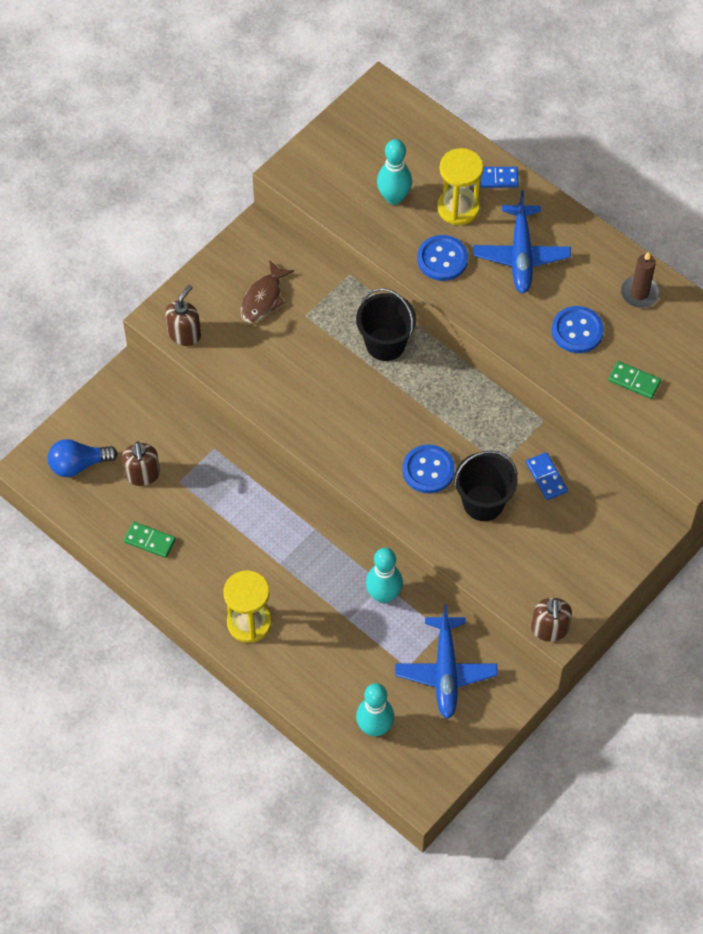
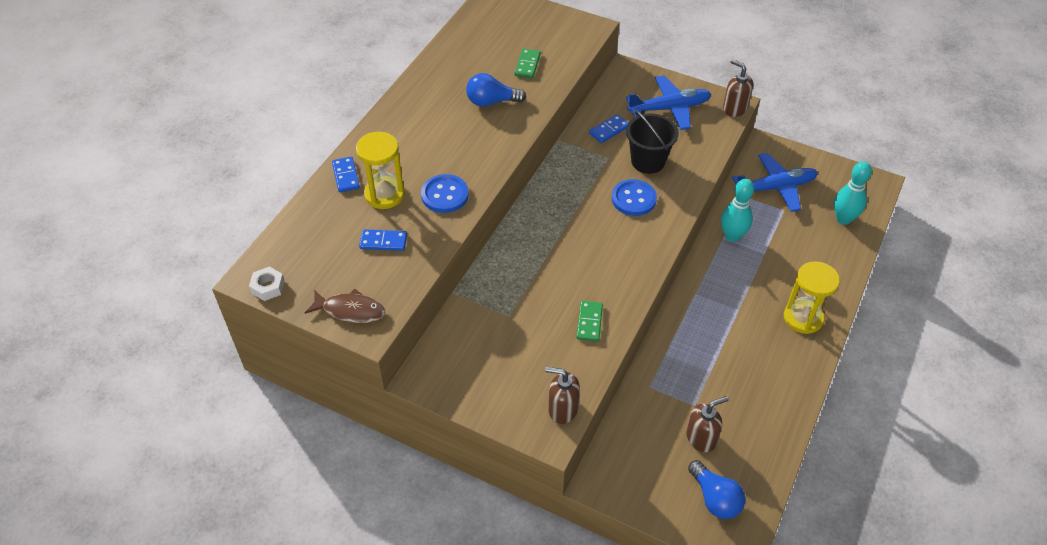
camera: 105 degrees left, 10 degrees down
green domino [124,522,176,558] -> green domino moved to [577,301,603,341]
brown fish [240,260,294,323] -> brown fish moved to [305,289,385,323]
black bucket [356,288,416,361] -> none
turquoise bowling pin [377,139,412,205] -> blue domino [359,229,407,251]
blue plane [473,190,571,293] -> blue plane moved to [626,76,712,130]
brown soap dispenser [531,598,572,642] -> brown soap dispenser turned 120 degrees counterclockwise [723,59,753,117]
blue button [552,306,604,353] -> blue light bulb [466,73,526,107]
brown candle [621,251,660,308] -> none
none -> white nut [249,266,285,301]

